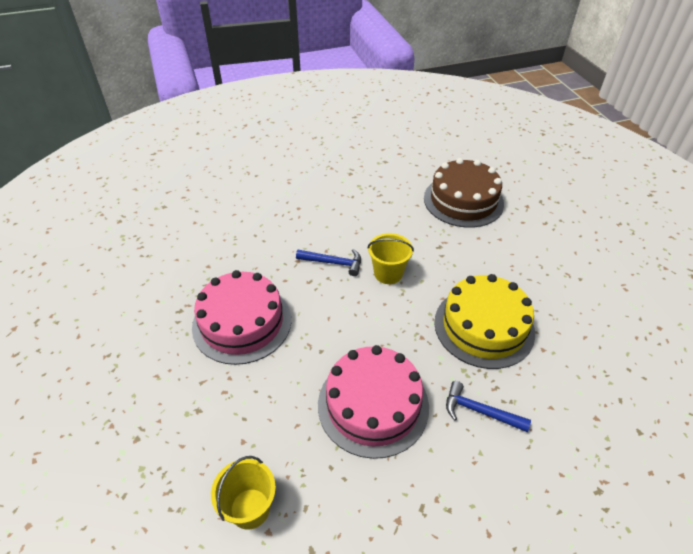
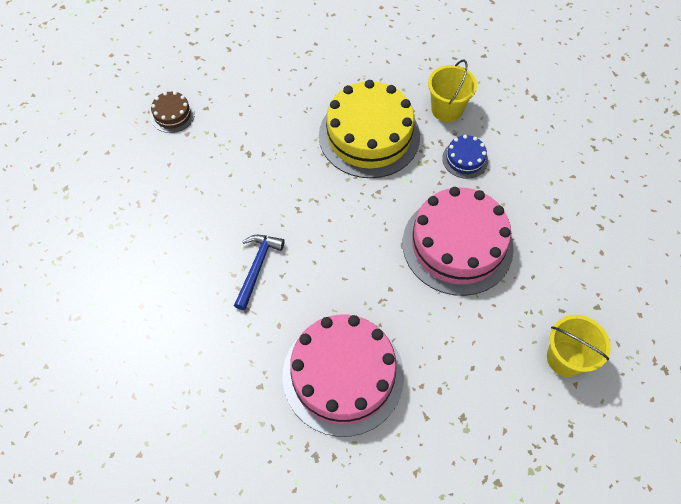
camera: 85 degrees left, 15 degrees up
yellow bucket [367,233,414,284] -> yellow bucket moved to [428,60,477,122]
brown cake [424,158,504,228] -> brown cake [150,91,195,133], size x0.44
blue hammer [446,381,531,432] -> blue cake [442,135,488,179]

